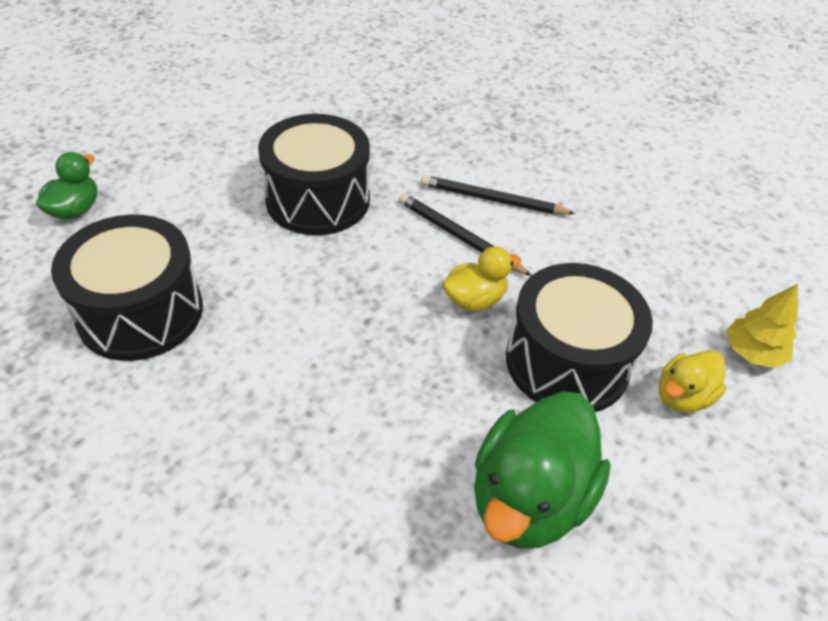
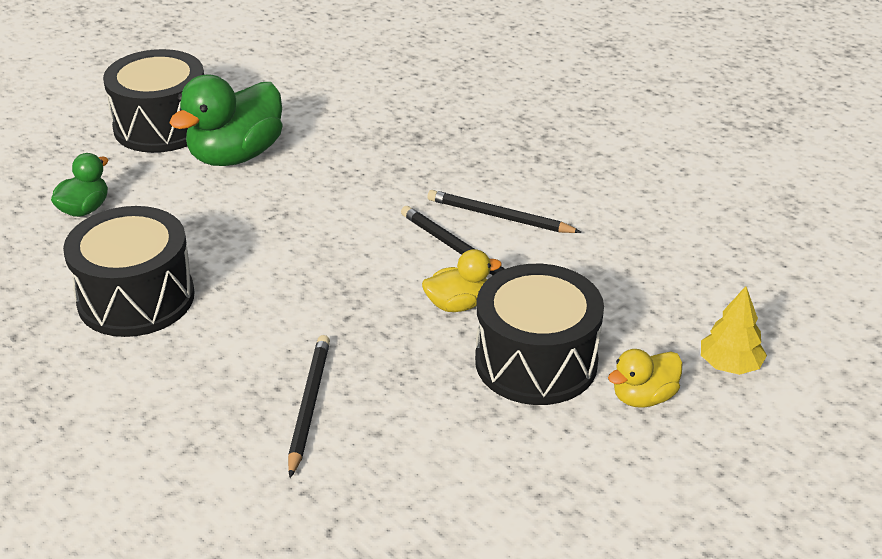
camera: 10 degrees right, 10 degrees down
black drum [258,114,370,235] -> black drum moved to [103,49,204,153]
green duck [474,391,611,549] -> green duck moved to [169,74,283,166]
none -> black pencil [288,335,330,478]

